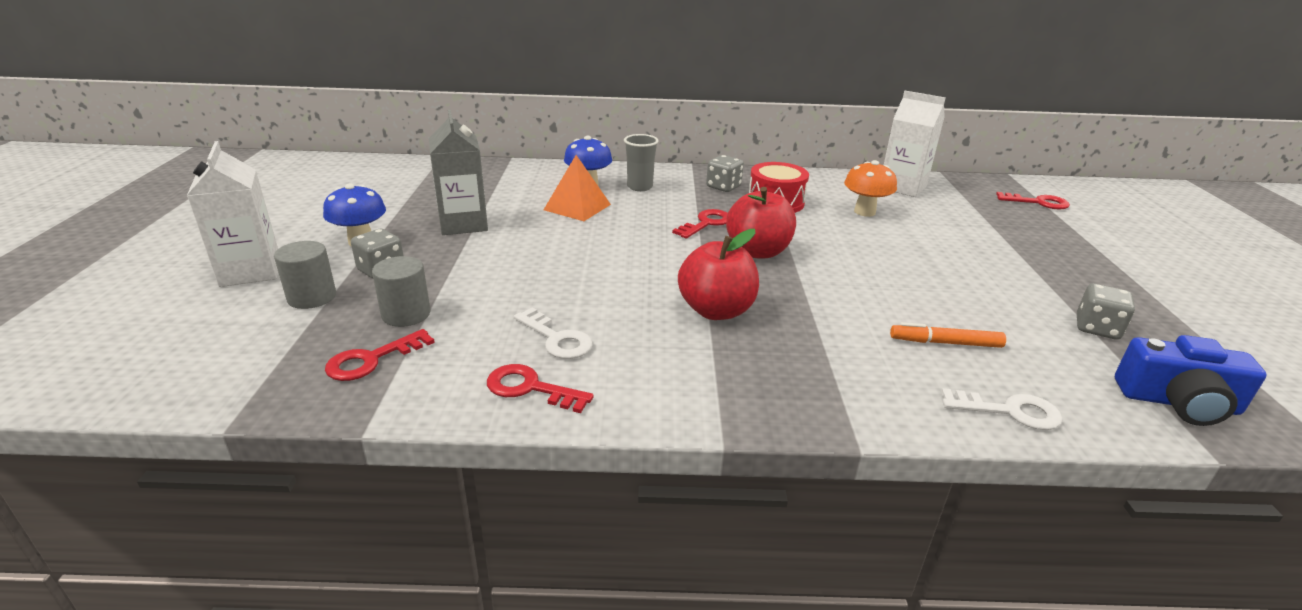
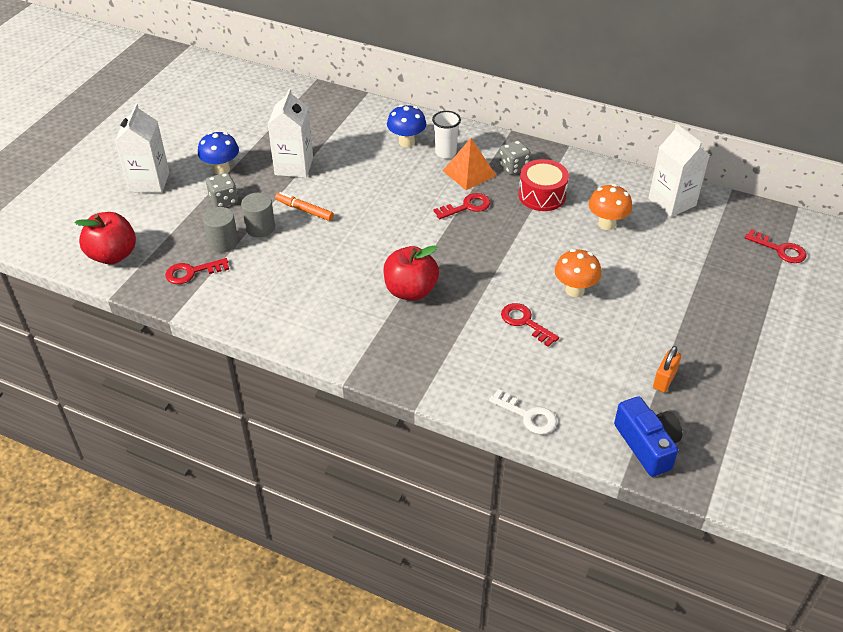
camera: 25 degrees right, 15 degrees up
grey cylinder [274,241,336,309] -> grey cylinder moved to [241,193,275,237]
grey carton [429,109,488,235] -> white carton [267,88,313,178]
red key [487,364,594,413] -> red key moved to [501,303,559,347]
white key [514,307,593,359] -> none
orange pyramid [544,155,611,221] -> orange pyramid moved to [443,138,496,190]
grey cup [624,134,658,191] -> white cup [432,111,461,158]
red apple [726,187,796,258] -> red apple moved to [75,212,136,264]
orange marker [890,322,1006,348] -> orange marker moved to [275,192,334,221]
grey dice [1077,283,1135,340] -> orange padlock [653,346,681,393]
blue camera [1115,335,1267,426] -> blue camera turned 150 degrees counterclockwise [614,396,682,477]
none -> orange mushroom [555,249,601,297]

